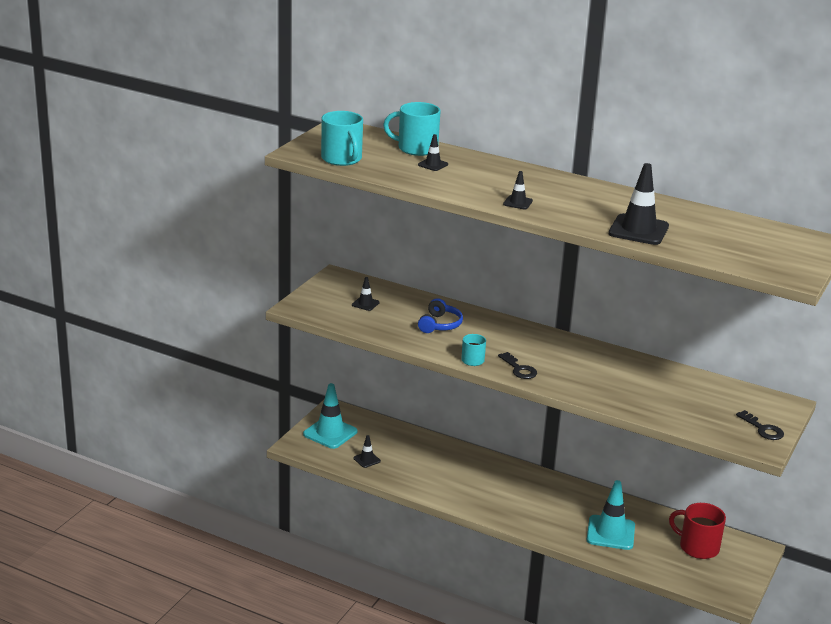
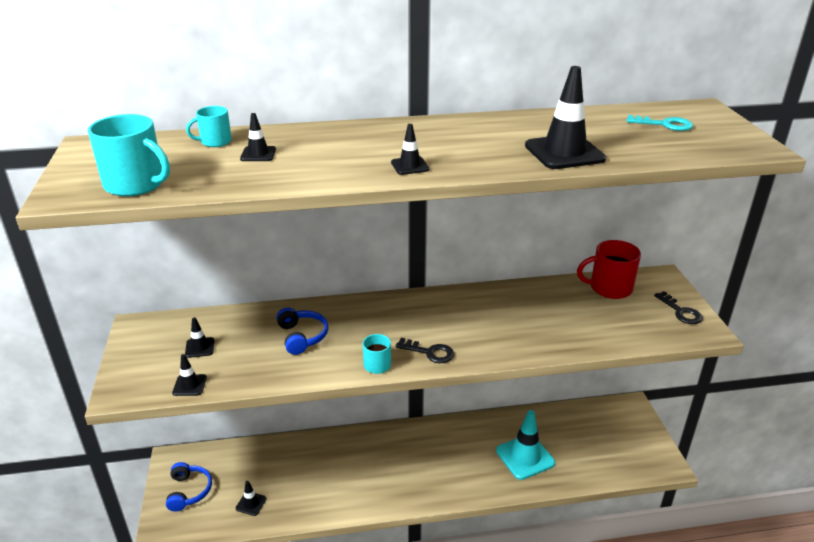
camera: 35 degrees left, 5 degrees up
turquoise traffic cone [303,383,357,449] -> blue headphones [166,462,212,511]
turquoise mug [383,102,441,156] -> turquoise mug [186,106,232,147], size x0.57
red mug [669,503,726,559] -> red mug moved to [577,240,641,299]
black key [736,410,784,440] -> black key turned 45 degrees clockwise [654,291,703,324]
none -> black traffic cone [172,354,207,396]
none -> turquoise key [627,115,693,131]

